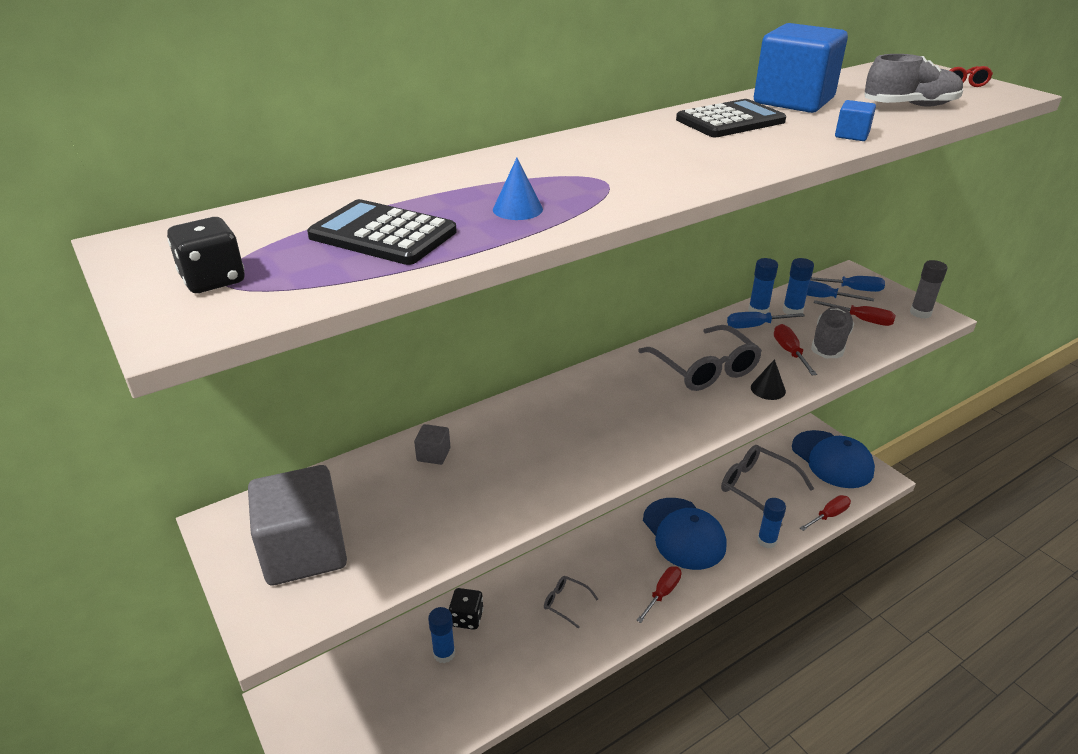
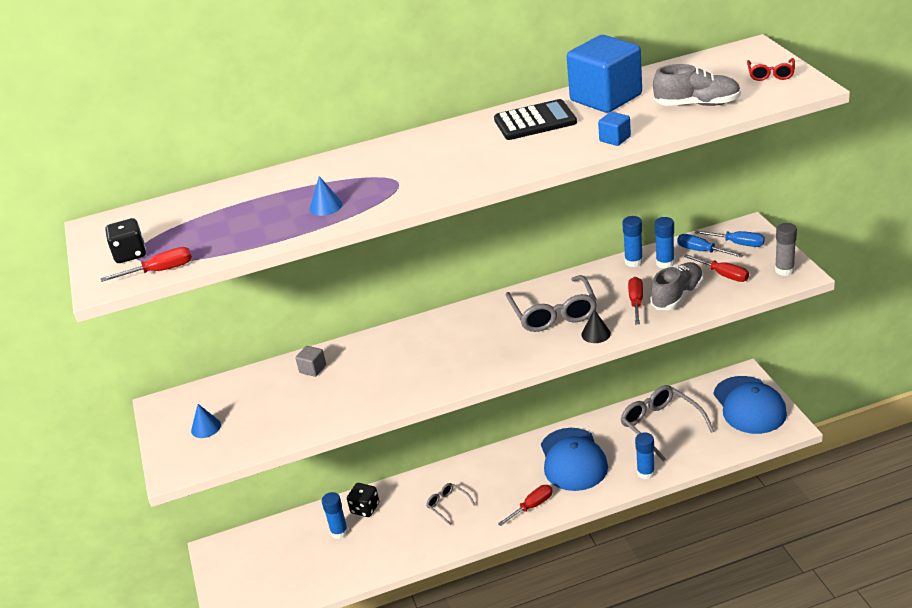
camera: 20 degrees right, 0 degrees up
grey cube [248,465,347,586] -> blue cone [191,404,221,438]
black calculator [307,199,457,265] -> none
blue screwdriver [727,312,805,328] -> none
red screwdriver [800,495,851,531] -> red screwdriver moved to [100,247,192,282]

